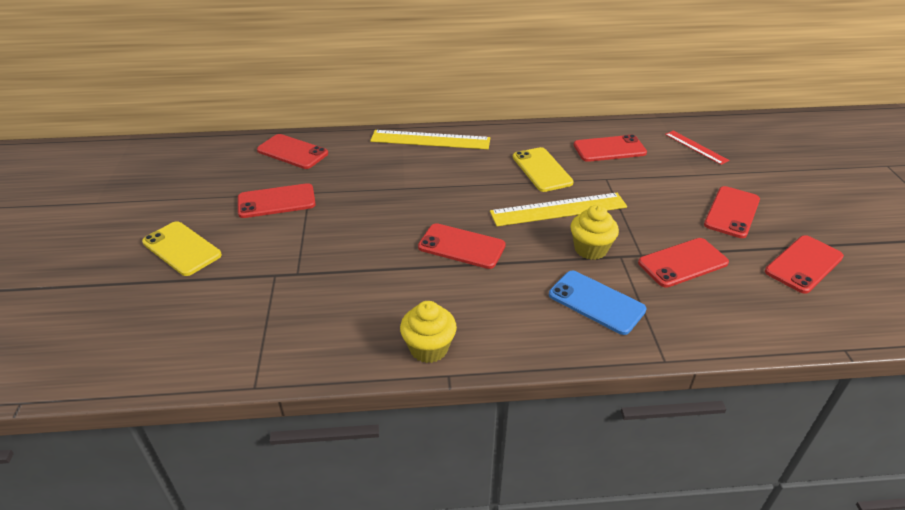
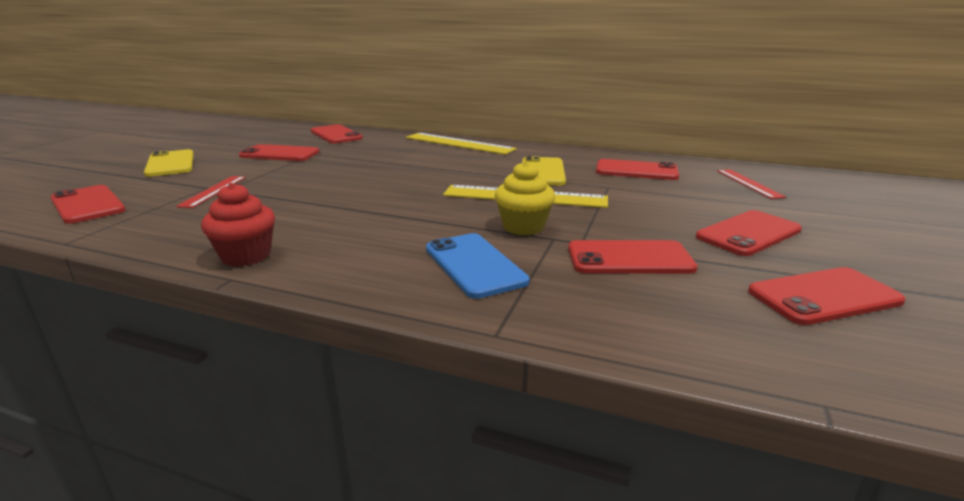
camera: 25 degrees right, 15 degrees down
yellow cupcake [400,301,457,363] -> red cupcake [201,183,275,267]
red phone [418,223,506,269] -> red phone moved to [50,185,126,224]
none -> red ruler [176,176,246,208]

